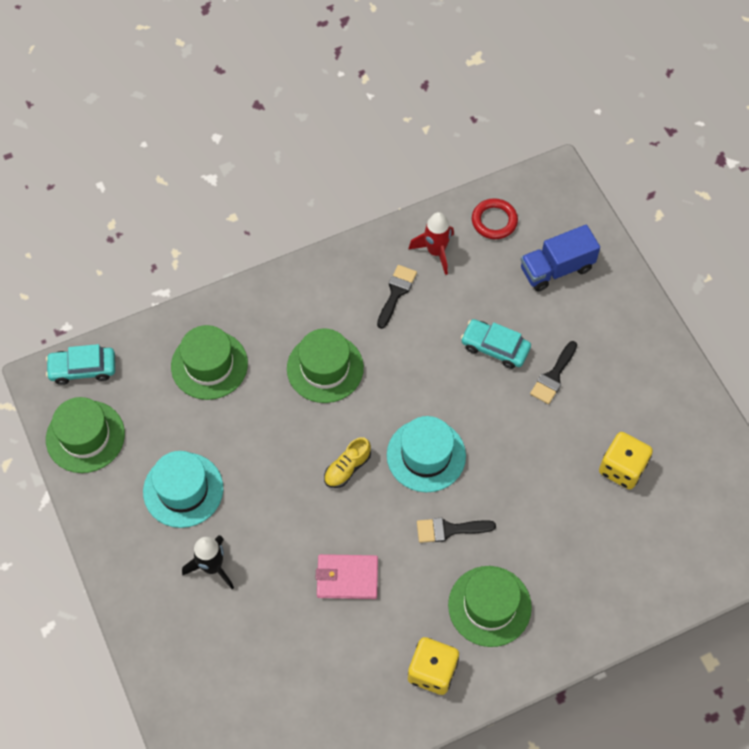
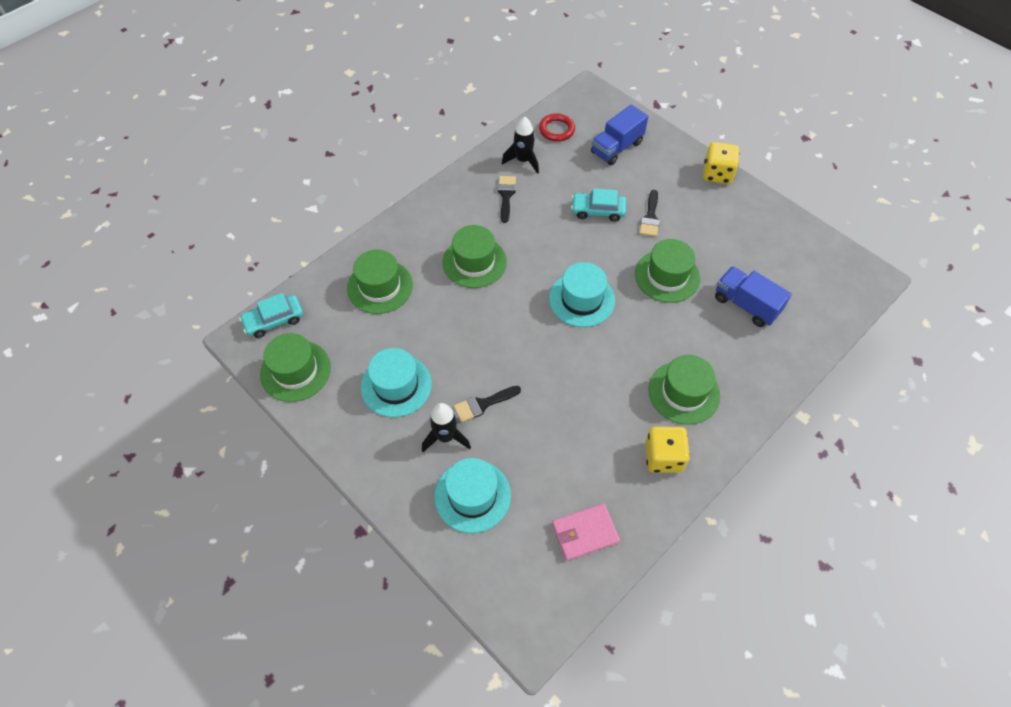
camera: 20 degrees left, 5 degrees down
pink wallet [316,554,378,599] -> pink wallet moved to [552,504,620,561]
yellow shoe [324,437,371,488] -> none
red rocket [409,212,454,275] -> black rocket [502,116,539,174]
black brush [417,518,496,543] -> black brush moved to [454,386,521,423]
yellow dice [599,432,653,490] -> yellow dice moved to [703,142,739,184]
none -> turquoise hat [434,458,511,533]
none -> green hat [635,239,700,303]
none -> blue truck [715,266,792,327]

